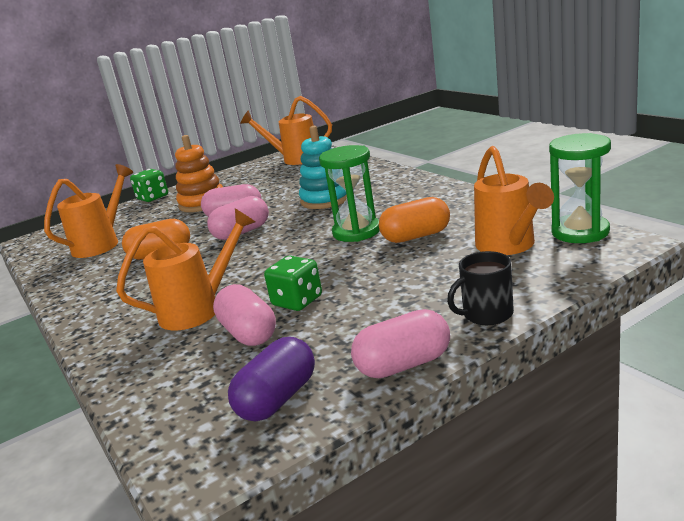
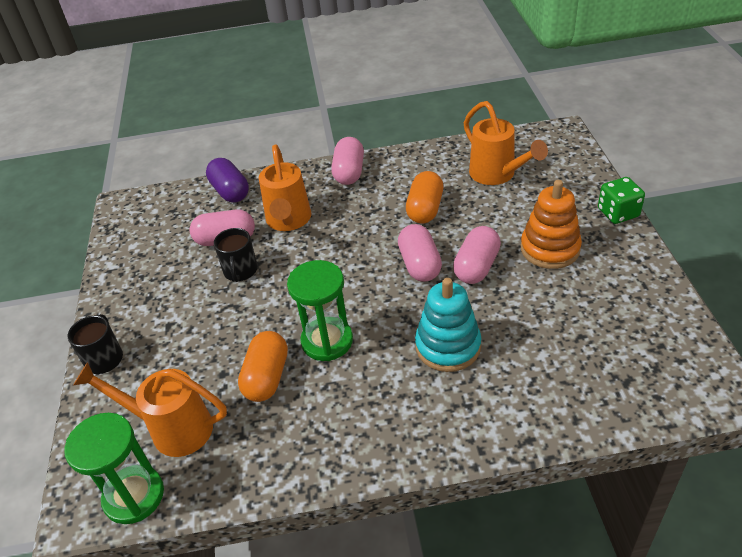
camera: 115 degrees right, 20 degrees up
purple capsule [228,337,315,422] -> purple capsule moved to [206,158,249,202]
orange watering can [240,96,332,165] -> none
green dice [264,256,322,311] -> black mug [214,228,258,282]
pink capsule [351,309,450,378] -> pink capsule moved to [331,137,364,185]

